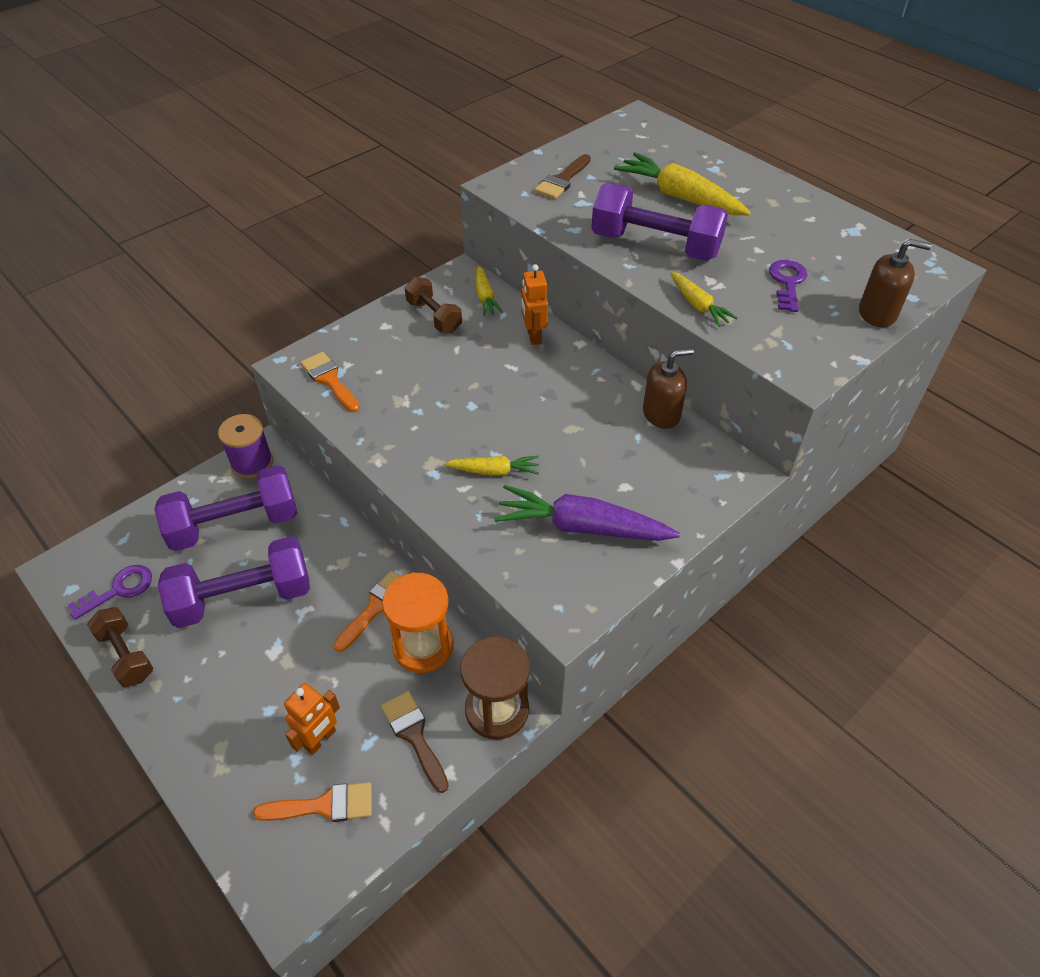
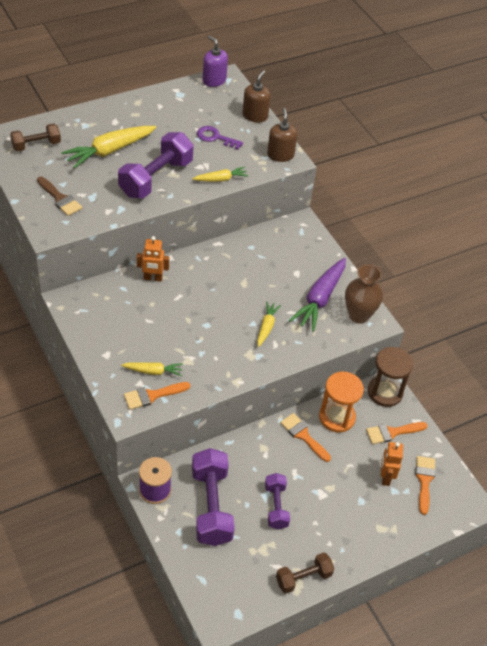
camera: 80 degrees left, 0 degrees up
purple key [68,565,152,620] -> none
purple dumbbell [158,536,310,628] -> purple dumbbell [265,473,290,530], size x0.58
orange robot [284,683,340,755] -> orange robot turned 135 degrees counterclockwise [381,442,403,486]
brown brush [381,691,449,793] -> orange brush [366,422,428,444]
brown dumbbell [405,277,462,333] -> brown dumbbell moved to [10,123,61,152]
yellow carrot [476,266,504,316] -> yellow carrot moved to [121,362,183,376]
brown soap dispenser [643,348,694,429] -> brown soap dispenser moved to [267,108,297,162]
none -> purple soap dispenser [203,35,228,87]
none -> brown vase [345,265,383,323]

